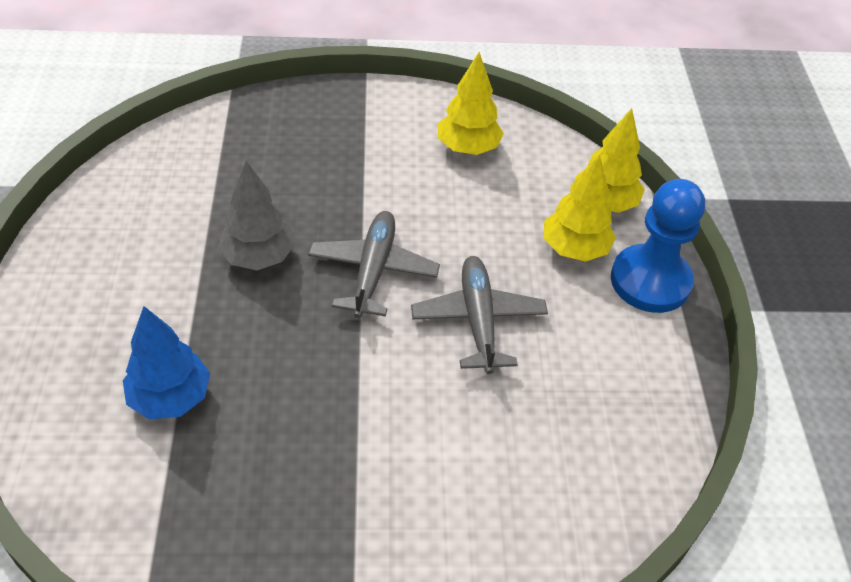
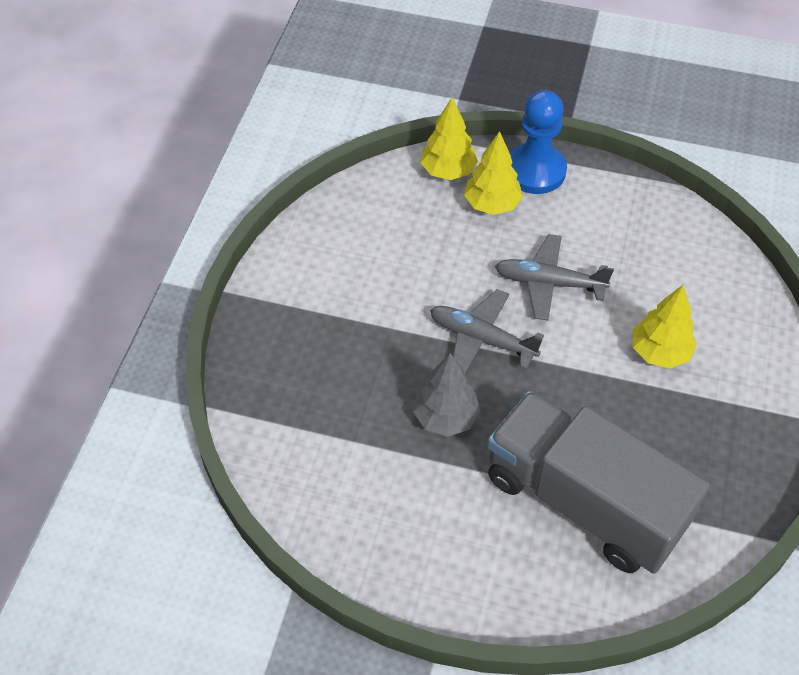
camera: 70 degrees left, 5 degrees up
blue tree [123,306,210,419] -> grey truck [487,391,710,574]
yellow tree [438,52,504,155] -> yellow tree moved to [633,285,697,369]

